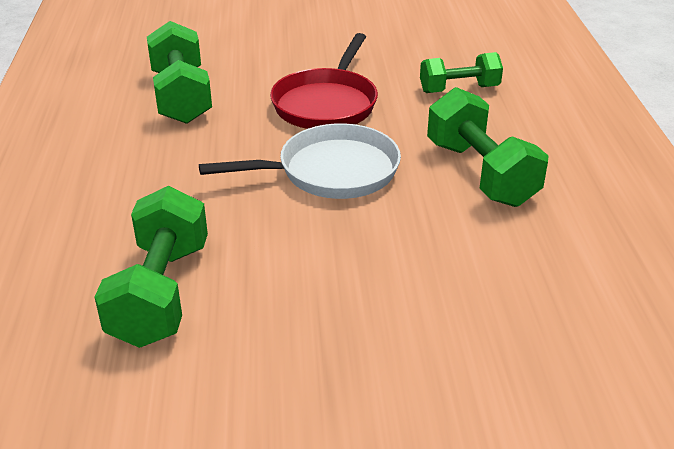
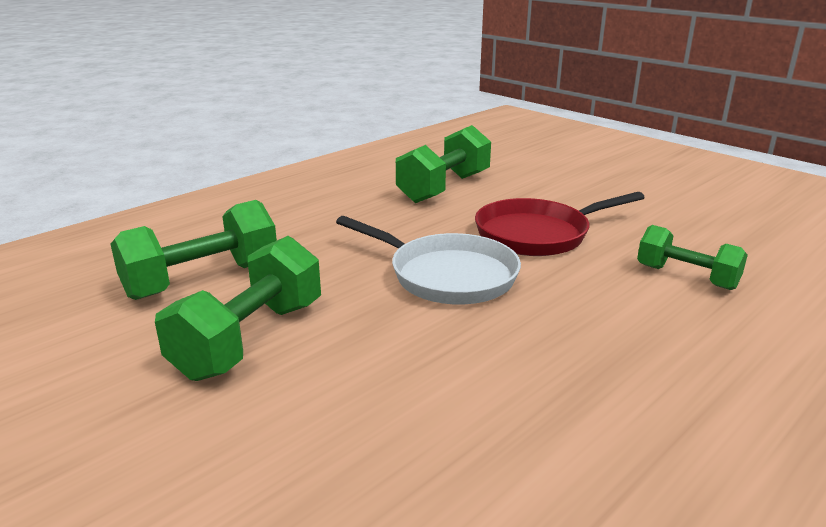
camera: 50 degrees right, 10 degrees down
green dumbbell [427,87,549,207] -> green dumbbell moved to [155,236,321,381]

